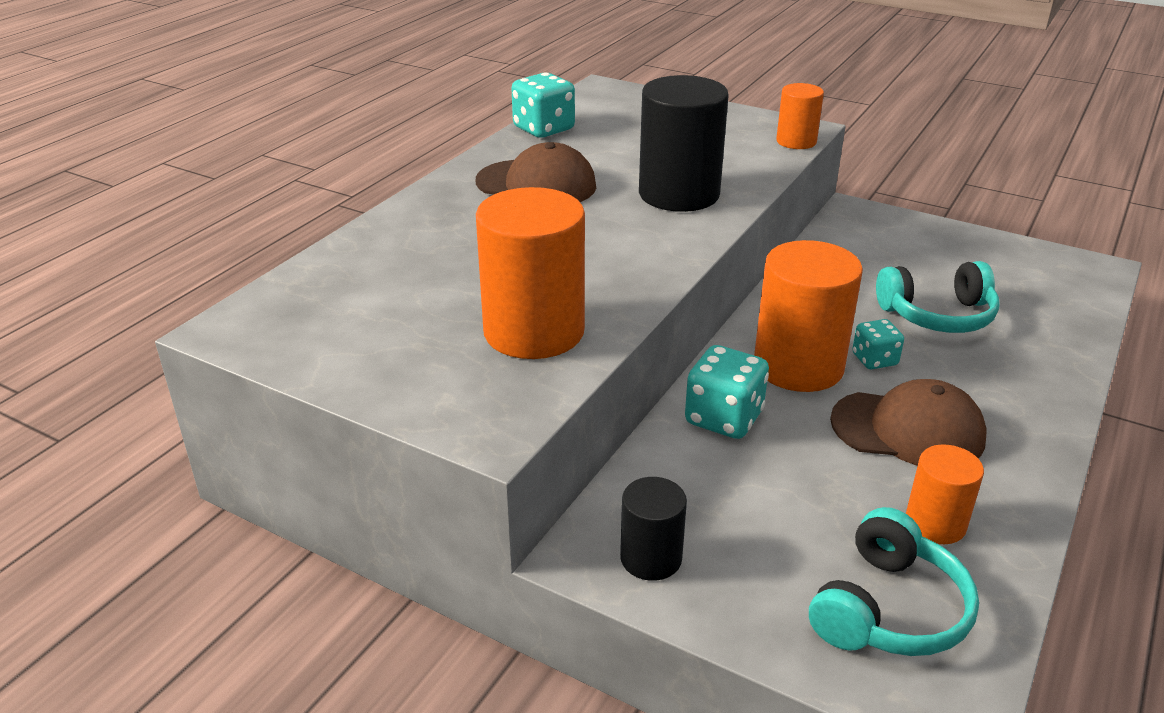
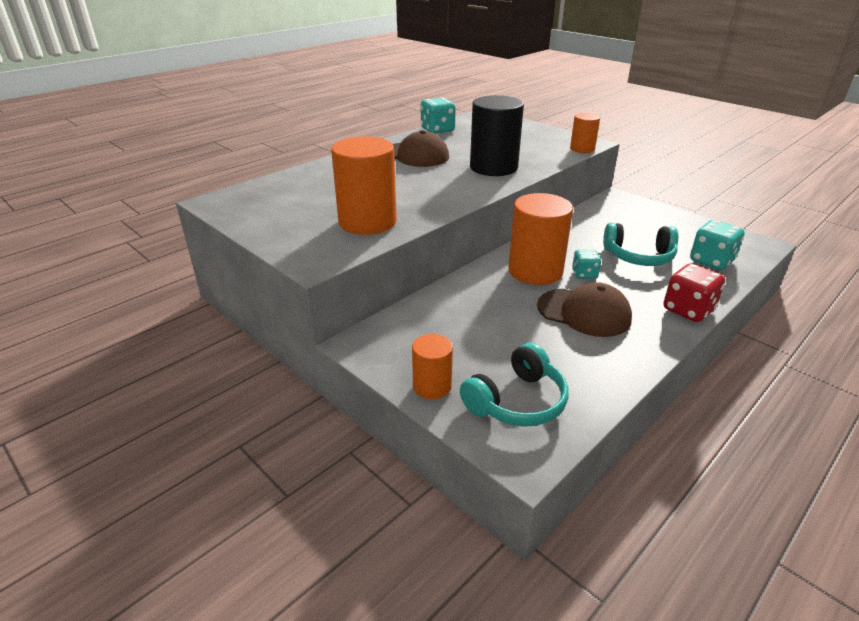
camera: 15 degrees right, 0 degrees up
black cylinder [620,477,687,581] -> none
turquoise dice [685,345,769,439] -> turquoise dice moved to [690,220,744,270]
orange cylinder [906,444,984,544] -> orange cylinder moved to [412,334,453,399]
none -> red dice [663,264,725,322]

